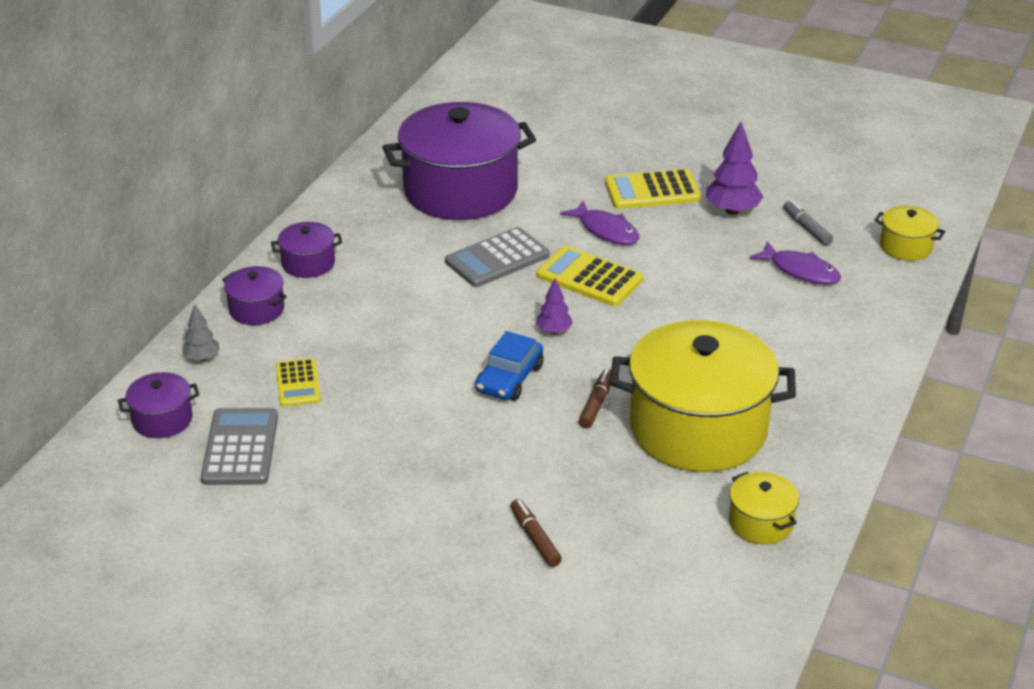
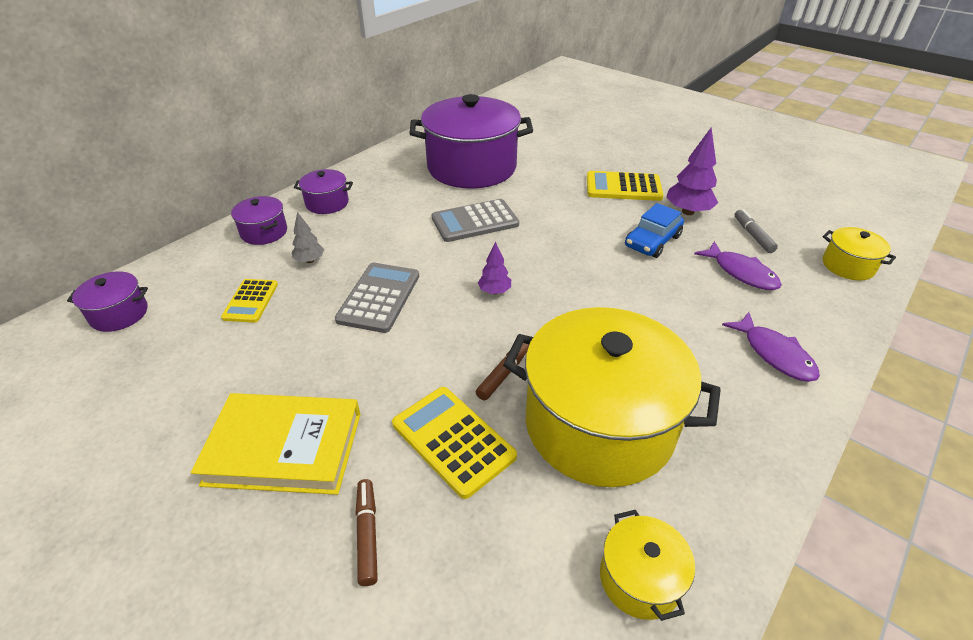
camera: 15 degrees right, 5 degrees up
grey tree [182,304,220,361] -> grey tree moved to [292,212,324,263]
grey calculator [201,408,278,485] -> grey calculator moved to [335,263,419,333]
blue car [475,331,543,401] -> blue car moved to [625,203,684,258]
yellow calculator [536,246,643,306] -> yellow calculator moved to [392,387,517,499]
purple fish [560,200,639,245] -> purple fish moved to [722,312,820,382]
none -> yellow book [191,393,361,495]

